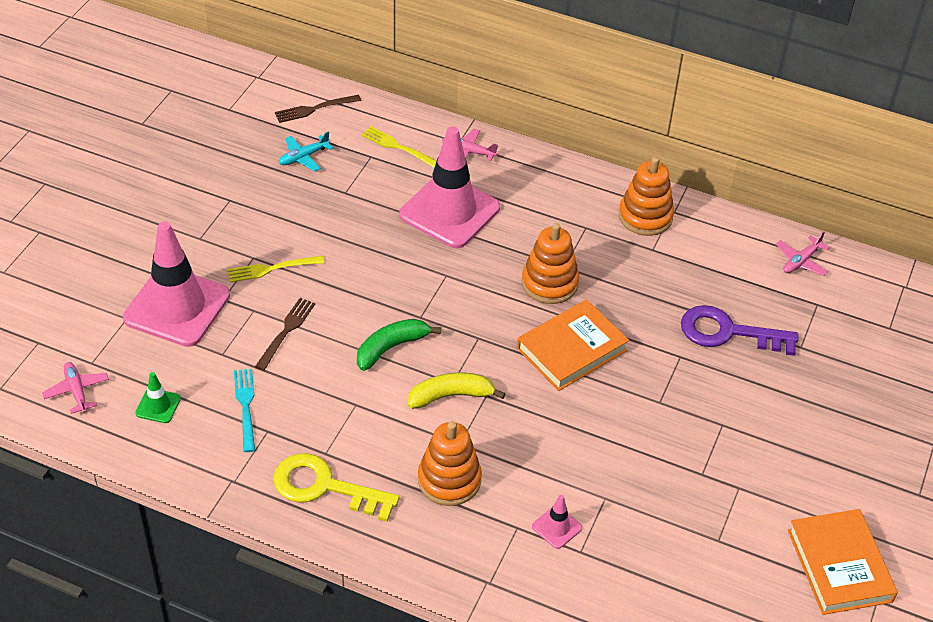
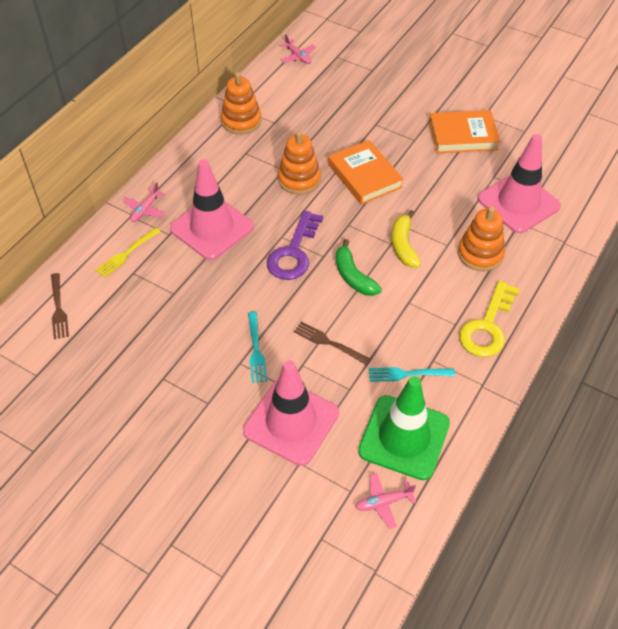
camera: 80 degrees left, 5 degrees up
green traffic cone [135,372,181,423] -> green traffic cone [358,376,450,480], size x2.41
yellow fork [227,256,324,283] -> turquoise fork [248,312,267,383]
turquoise plane [279,131,333,172] -> none
pink traffic cone [532,495,582,549] -> pink traffic cone [478,134,561,233], size x2.41
purple key [681,305,799,356] -> purple key moved to [267,211,323,280]
orange book [788,509,898,615] -> orange book moved to [429,110,500,153]

